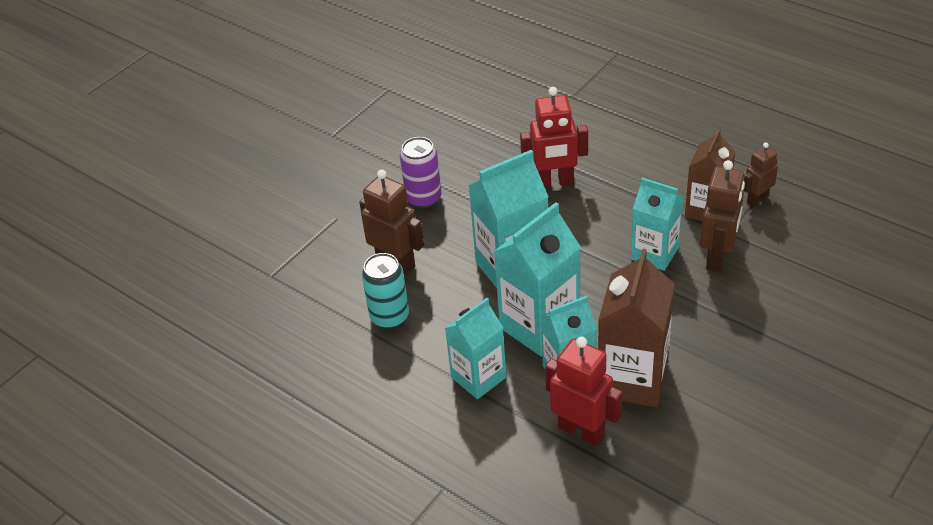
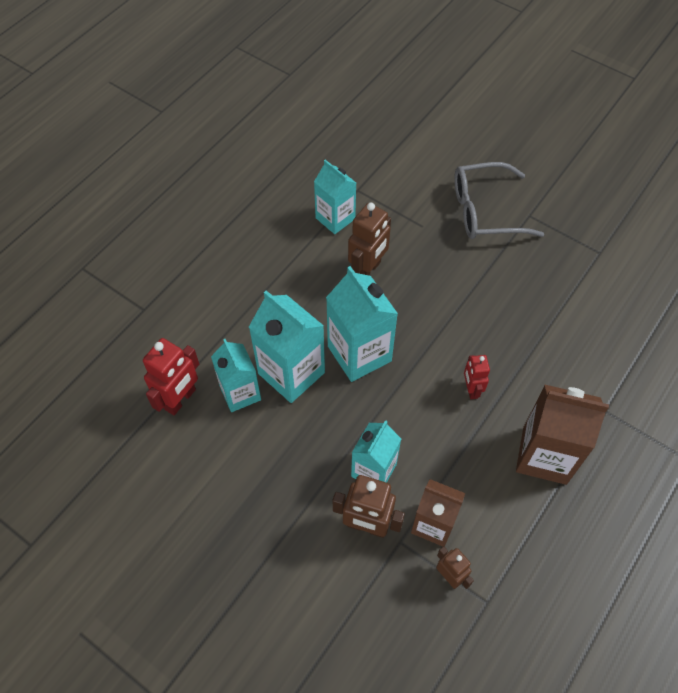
camera: 85 degrees right, 15 degrees up
turquoise can [362,253,409,329] -> none
purple can [400,137,442,208] -> none
turquoise carton [445,298,506,399] -> turquoise carton moved to [314,160,356,234]
red robot [520,87,588,187] -> red robot [464,355,490,399], size x0.61
brown carton [598,249,675,407] -> brown carton moved to [516,384,609,485]
none -> grey glasses [454,162,544,239]

